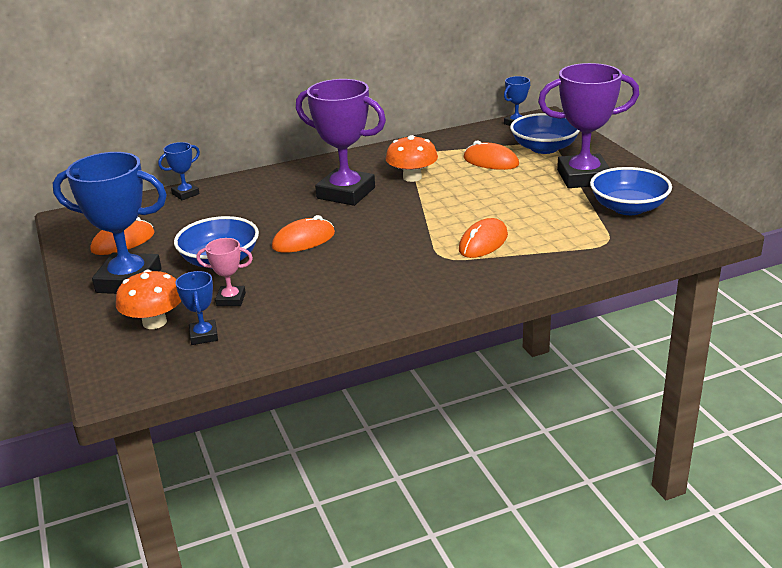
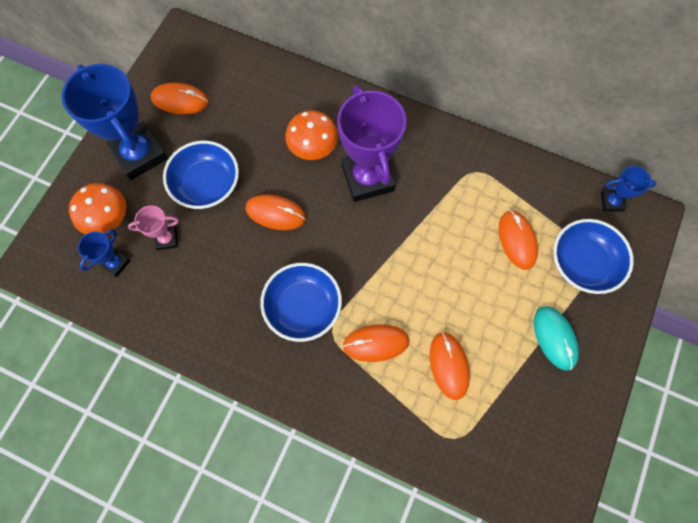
camera: 45 degrees right, 40 degrees up
blue trophy [158,142,200,200] -> none
pink trophy [196,238,253,306] -> pink trophy turned 60 degrees counterclockwise [128,205,179,251]
orange mushroom [386,135,438,182] -> orange mushroom moved to [285,110,338,160]
purple trophy [538,63,639,188] -> turquoise mouse [534,306,579,371]
blue bowl [590,167,672,215] -> blue bowl moved to [260,263,342,342]
none -> orange mouse [430,332,470,400]

